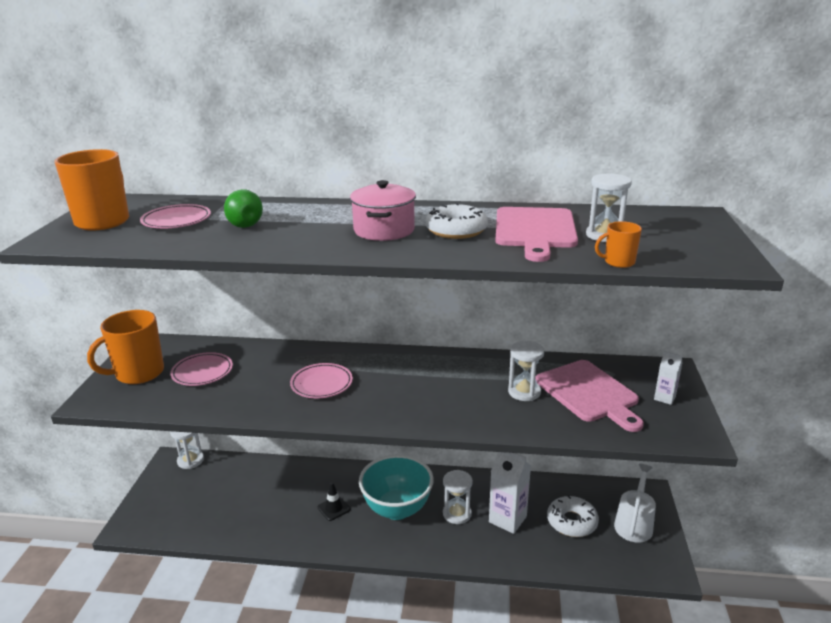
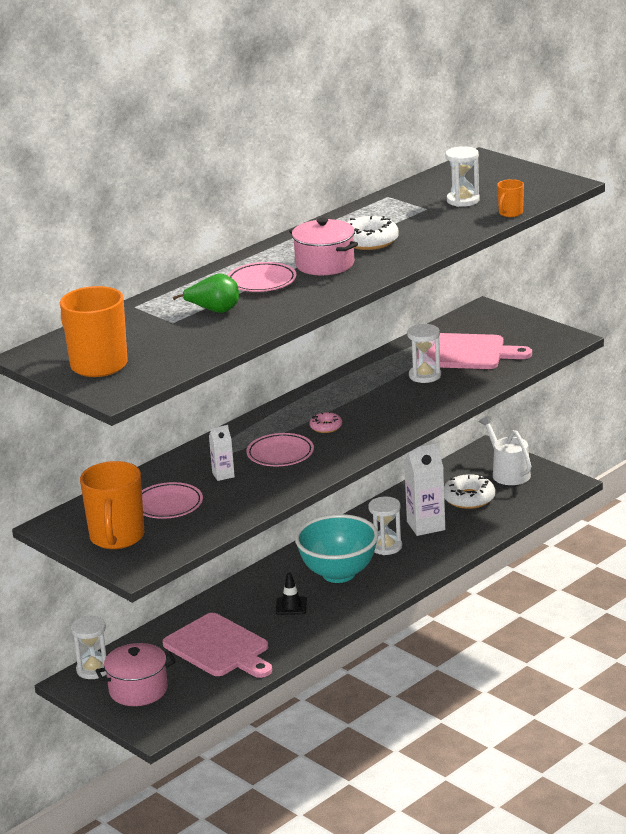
camera: 50 degrees left, 0 degrees up
pink plate [140,204,211,228] -> pink plate moved to [228,262,297,292]
pink cutting board [495,207,578,262] -> pink cutting board moved to [162,613,272,678]
white carton [654,351,683,405] -> white carton moved to [209,425,235,481]
none -> pink pot [95,643,176,706]
none -> pink donut [310,412,342,433]

